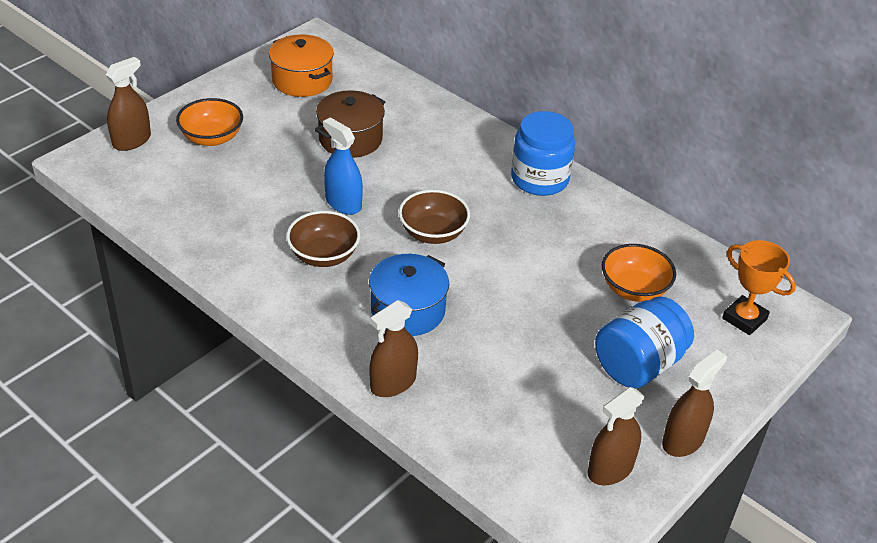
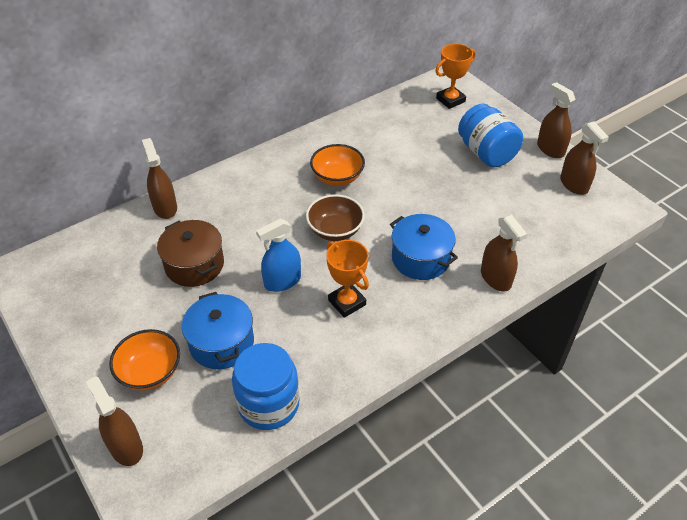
camera: 75 degrees left, 5 degrees up
orange pot [269,34,334,97] -> none
brown bowl [286,211,360,267] -> orange trophy [326,240,369,318]
blue jar [511,111,575,196] -> blue jar moved to [232,343,299,430]
orange bowl [602,244,676,302] -> orange bowl moved to [310,144,365,186]
none -> brown spray bottle [142,138,177,219]
none -> blue pot [182,292,254,369]

